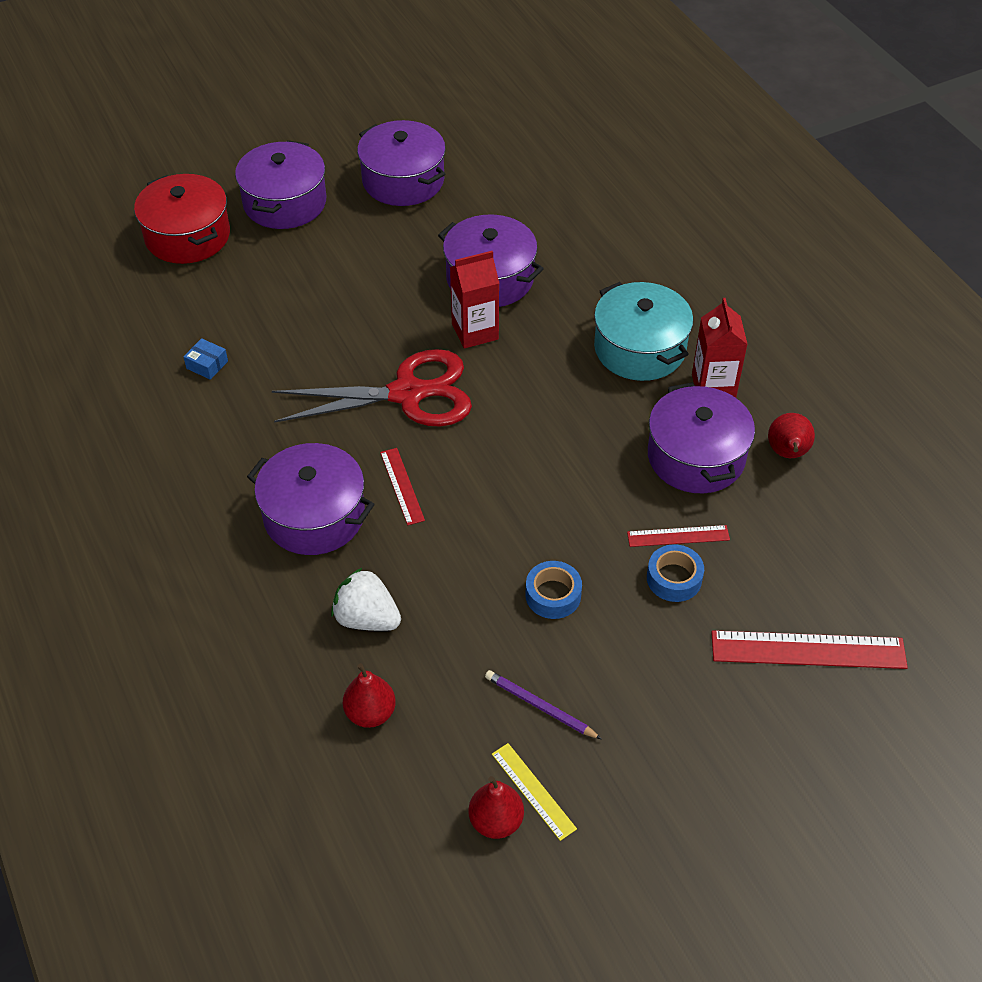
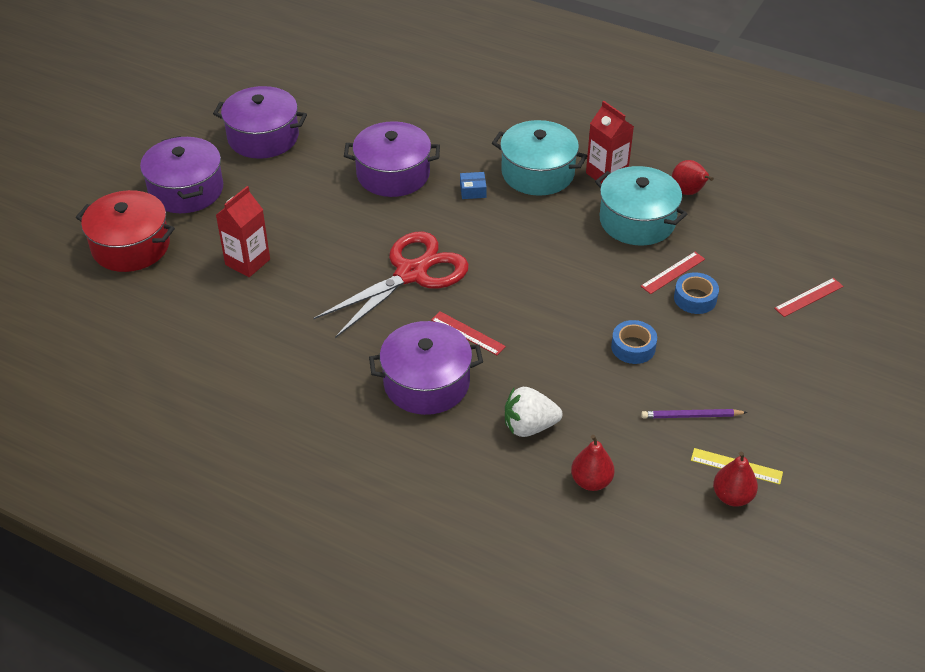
camera: 35 degrees left, 5 degrees down
blue box [183,338,228,380] -> blue box moved to [460,172,487,199]
red carton [450,251,499,348] -> red carton moved to [216,186,270,277]
purple pot [648,382,755,493] -> turquoise pot [595,166,687,245]
red ruler [711,630,908,669] -> red ruler [774,278,844,317], size x0.56

